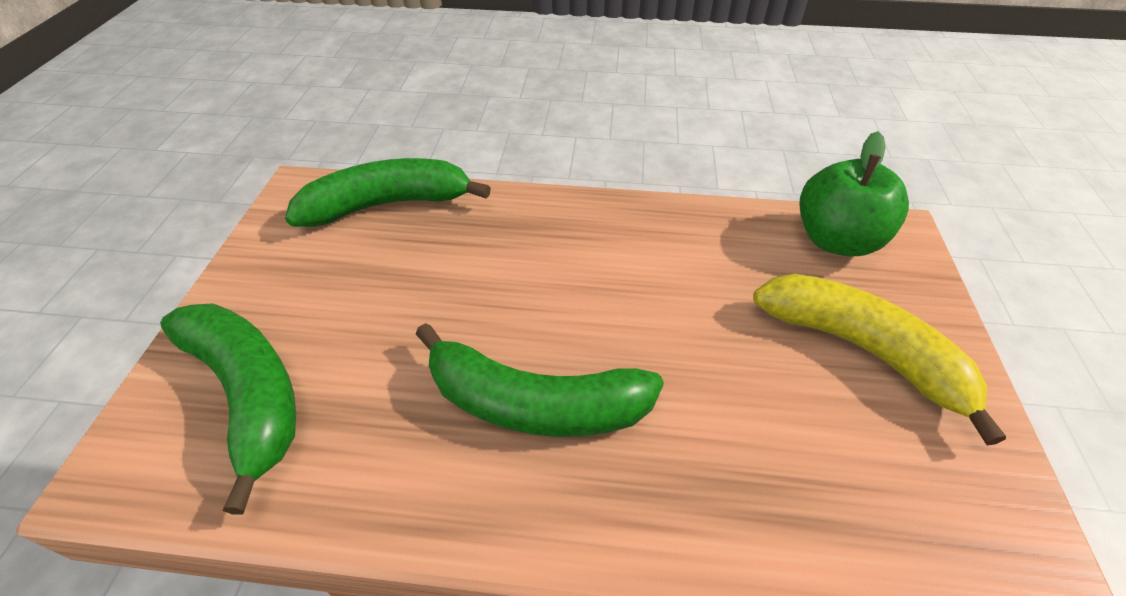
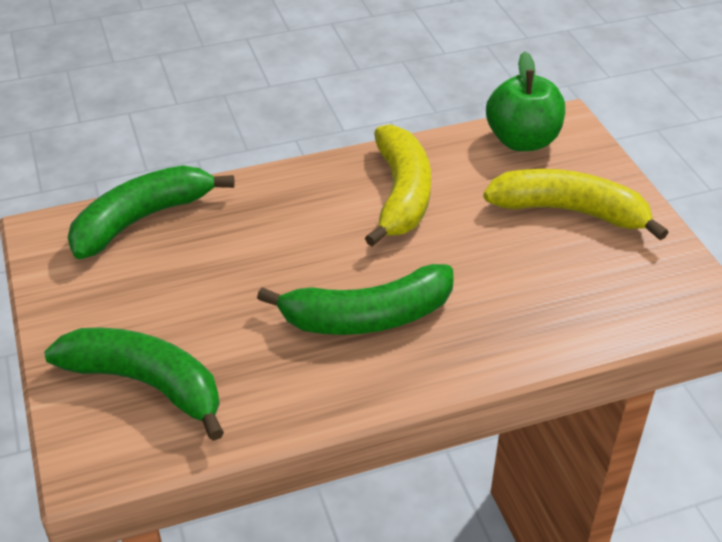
camera: 25 degrees left, 5 degrees down
none -> yellow banana [365,124,431,247]

